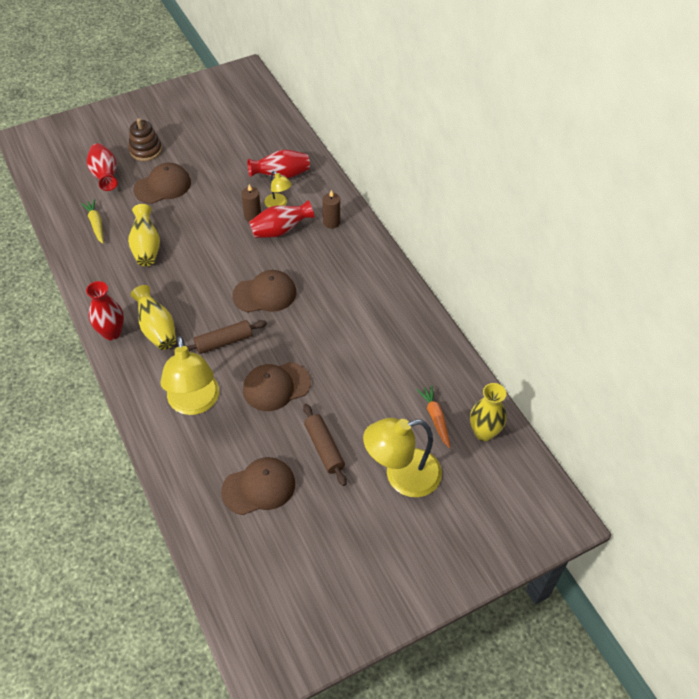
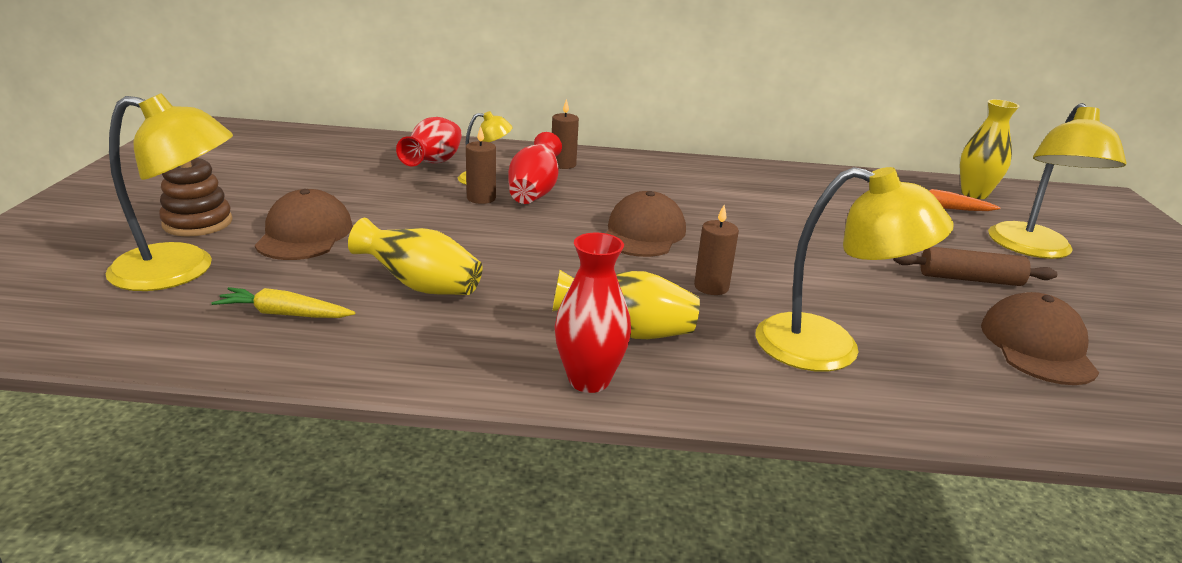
camera: 60 degrees left, 25 degrees down
red vase [87,143,117,191] -> yellow lamp [105,93,233,291]
brown rolling pin [186,320,267,354] -> brown candle [694,205,739,295]
brown cap [243,362,311,411] -> none

